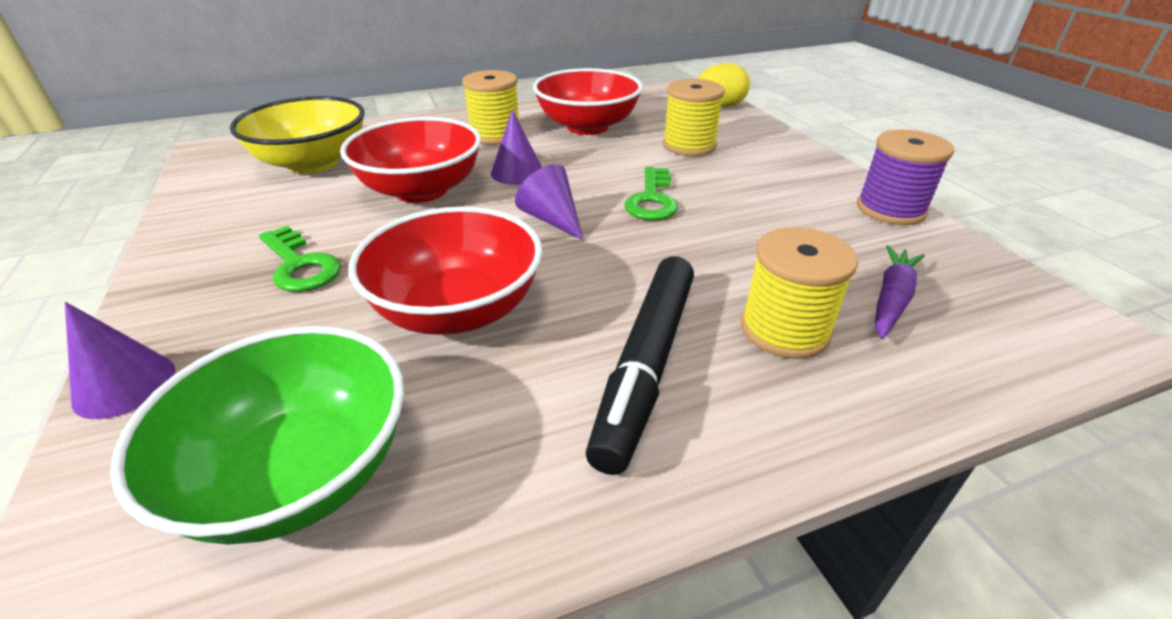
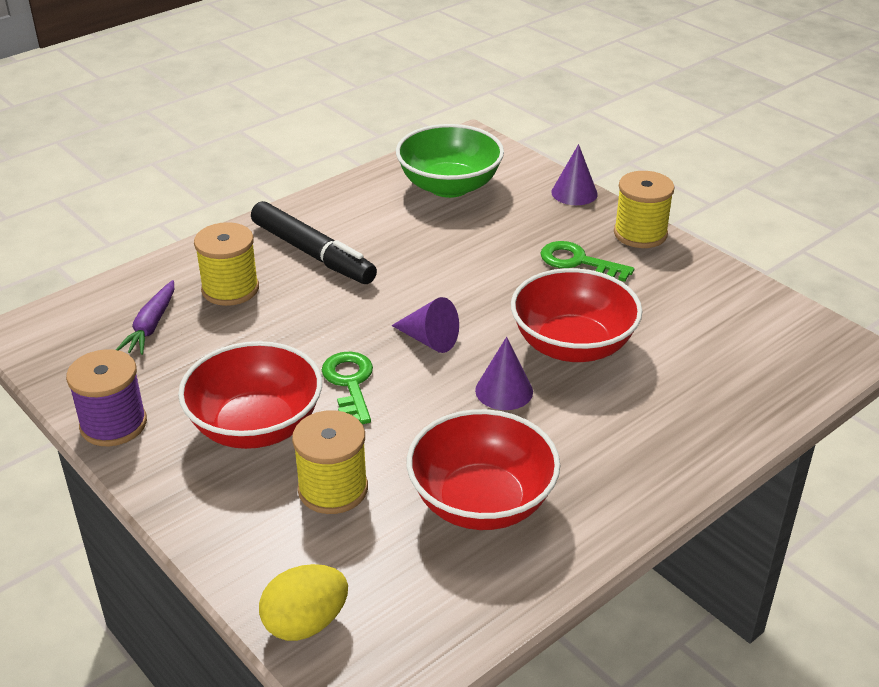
camera: 160 degrees right, 0 degrees up
yellow bowl [230,96,365,174] -> none
red bowl [349,206,542,335] -> red bowl moved to [178,341,322,449]
yellow spool [462,70,519,145] -> yellow spool moved to [614,171,675,248]
black marker [586,256,694,475] -> black marker turned 135 degrees clockwise [251,201,377,284]

